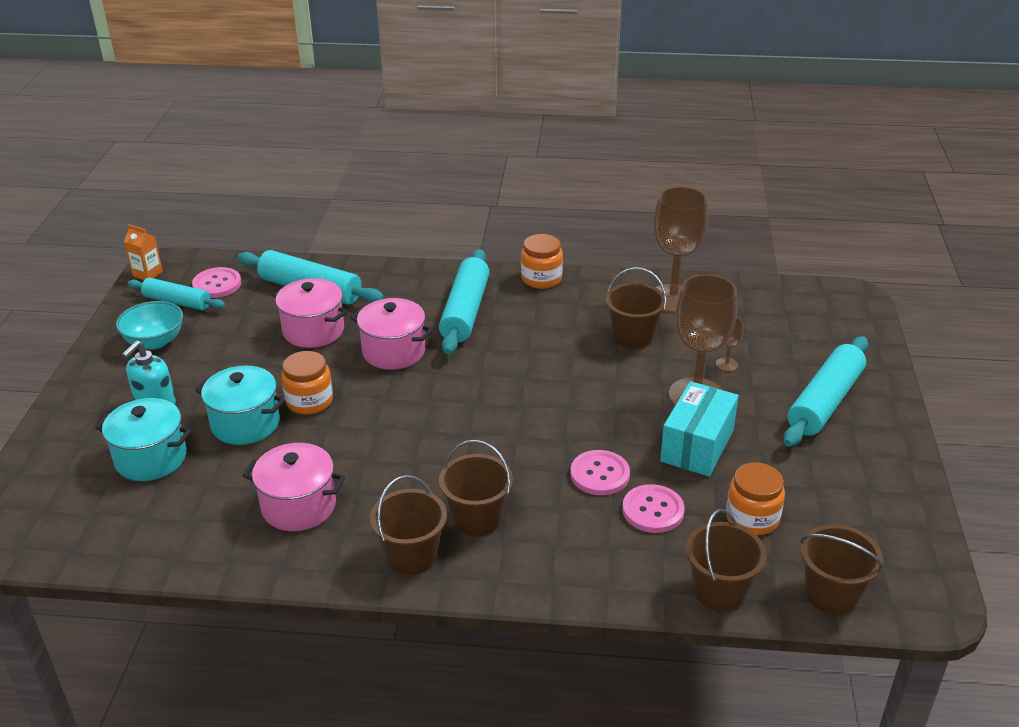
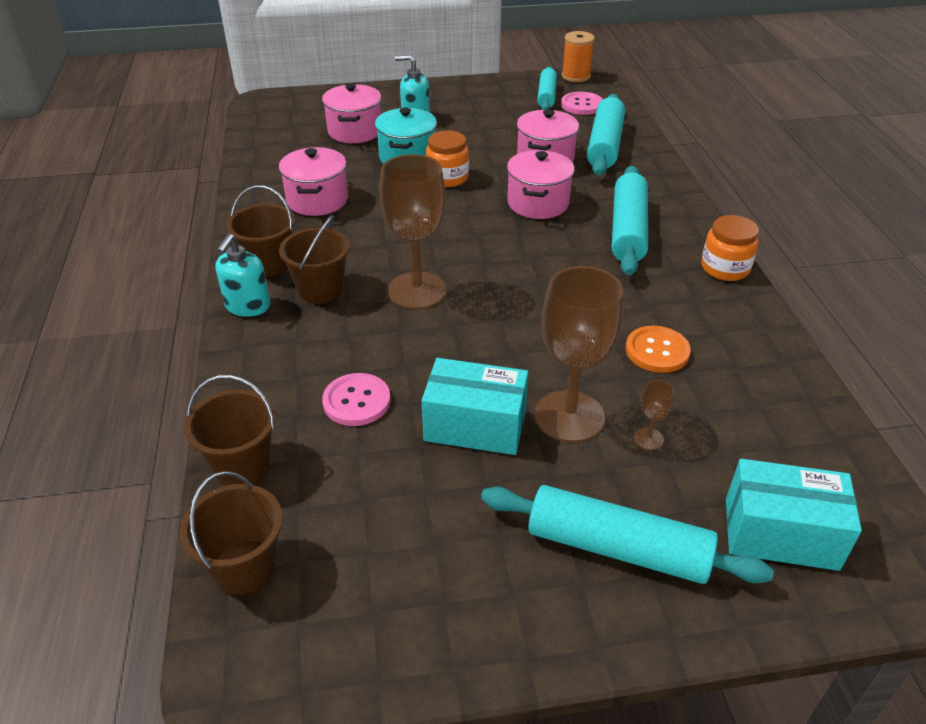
camera: 75 degrees right, 5 degrees up
turquoise pot [95,398,192,481] -> pink pot [322,83,381,143]
turquoise bowl [116,301,183,349] -> none
orange carton [124,224,163,280] -> orange spool [562,31,595,82]
turquoise rolling pin [439,249,489,354] -> turquoise rolling pin turned 75 degrees counterclockwise [612,166,648,275]
pink button [570,450,630,495] -> none
brown bucket [605,267,667,349] -> orange button [626,326,691,373]
brown goblet [654,186,708,313] -> brown goblet moved to [379,154,447,310]
orange jar [726,462,785,535] -> none
none -> turquoise soap dispenser [216,234,270,317]
none -> turquoise box [726,459,862,571]

